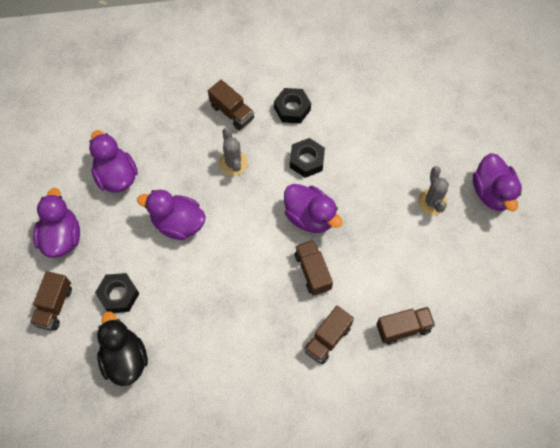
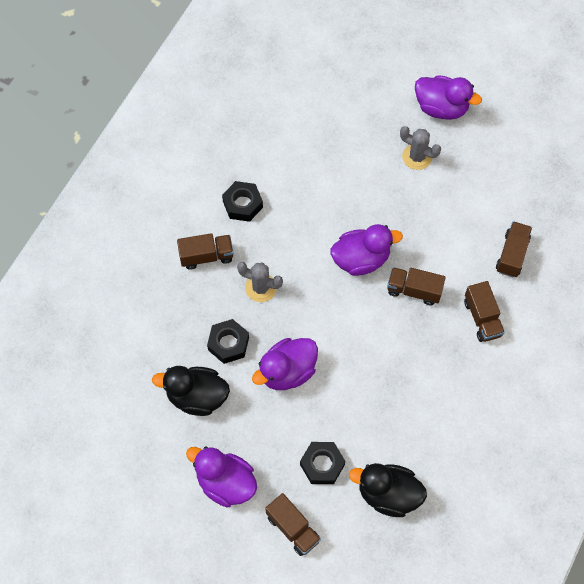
camera: 55 degrees left, 0 degrees up
purple duck [89,130,138,193] -> black duck [152,366,230,416]
black nut [290,138,325,178] -> black nut moved to [207,319,249,364]

